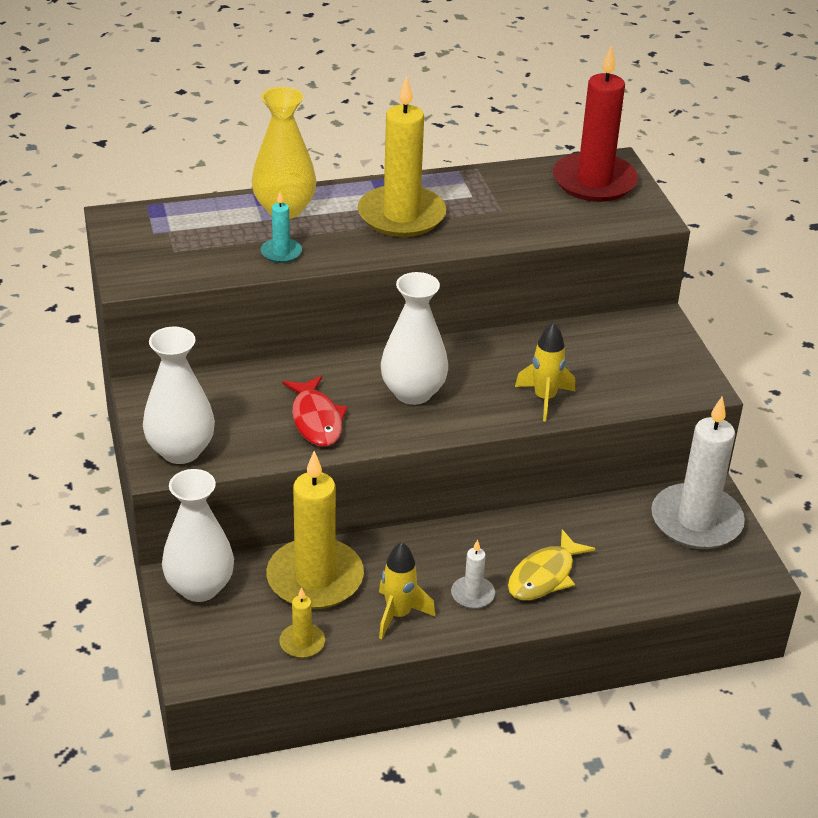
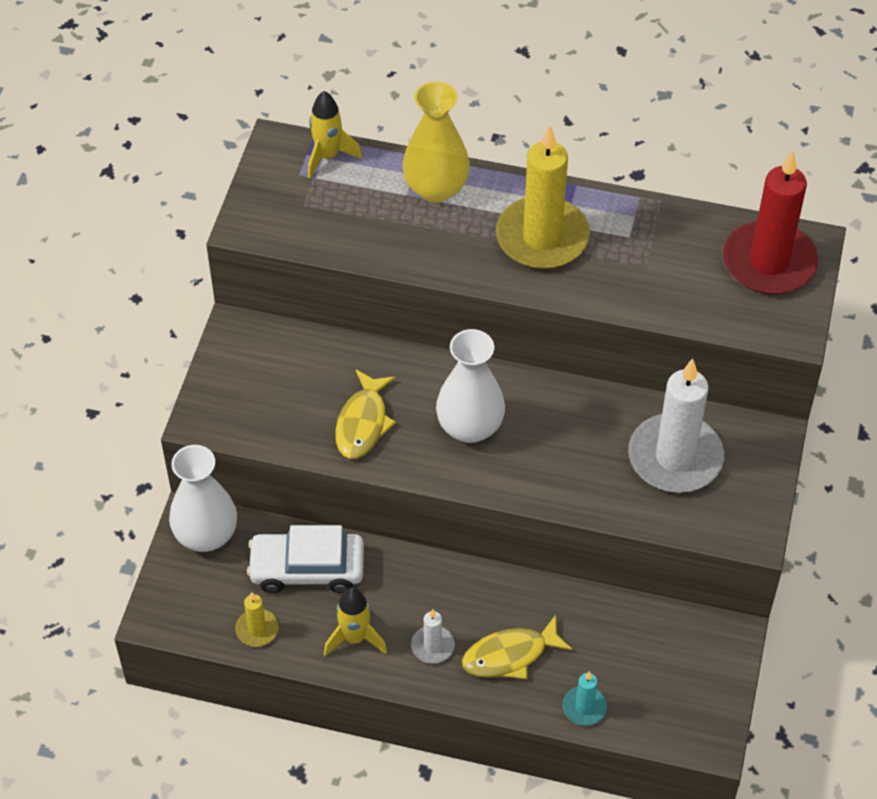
camera: 30 degrees right, 15 degrees up
white vase [143,327,215,464] -> none
turquoise candle [261,192,302,263] -> turquoise candle moved to [563,671,607,726]
yellow candle [266,451,364,609] -> white car [247,525,364,593]
red fish [283,376,348,447] -> yellow fish [335,370,396,459]
yellow rocket [515,322,575,421] -> yellow rocket moved to [308,91,362,179]
white candle [651,397,745,549] -> white candle moved to [628,358,724,493]

